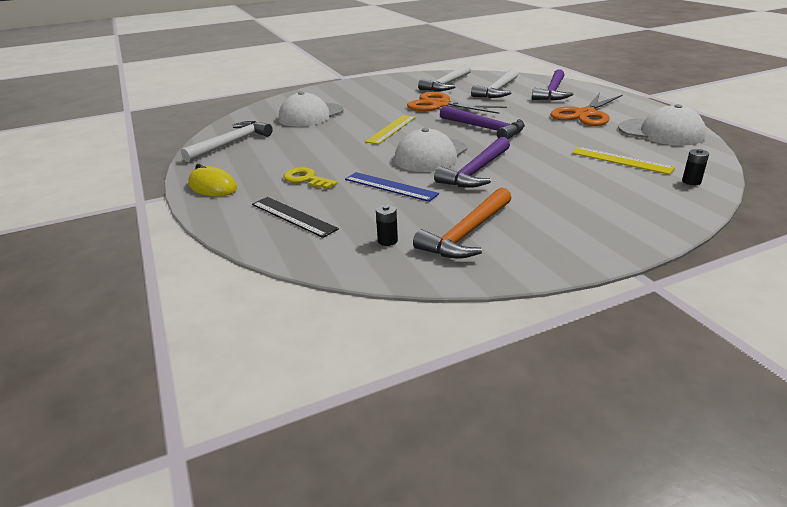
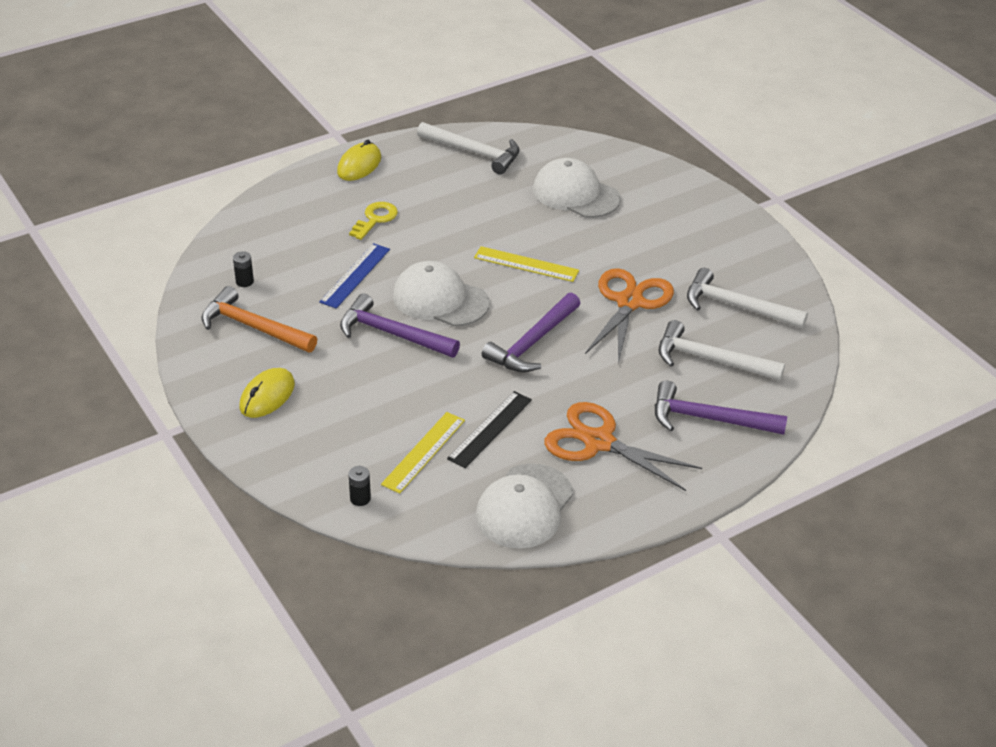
camera: 80 degrees right, 10 degrees up
black ruler [252,197,339,238] -> black ruler moved to [447,391,532,468]
none -> yellow mouse [240,368,295,418]

